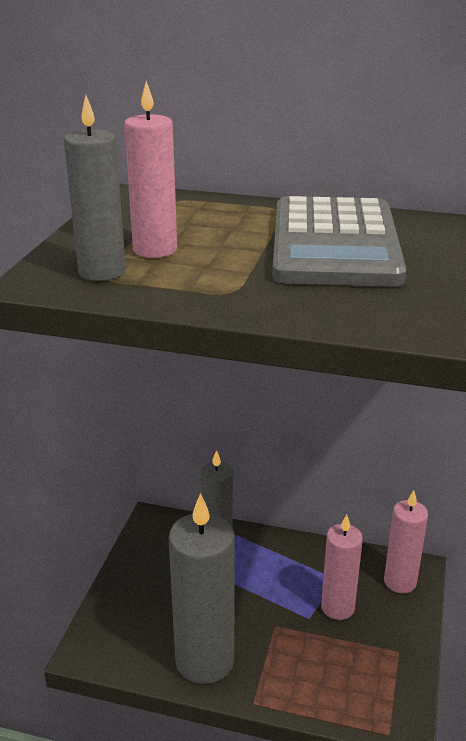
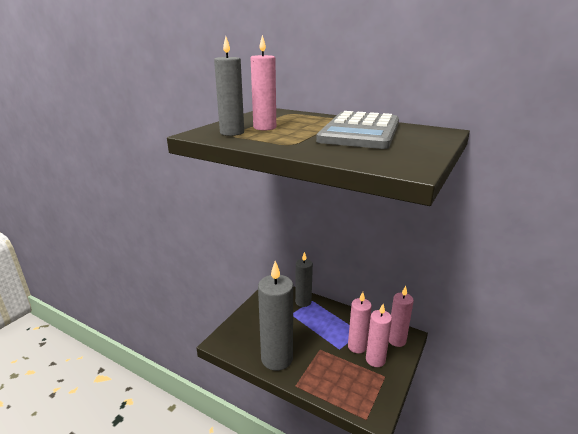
camera: 15 degrees right, 5 degrees down
none -> pink candle [366,304,392,367]

